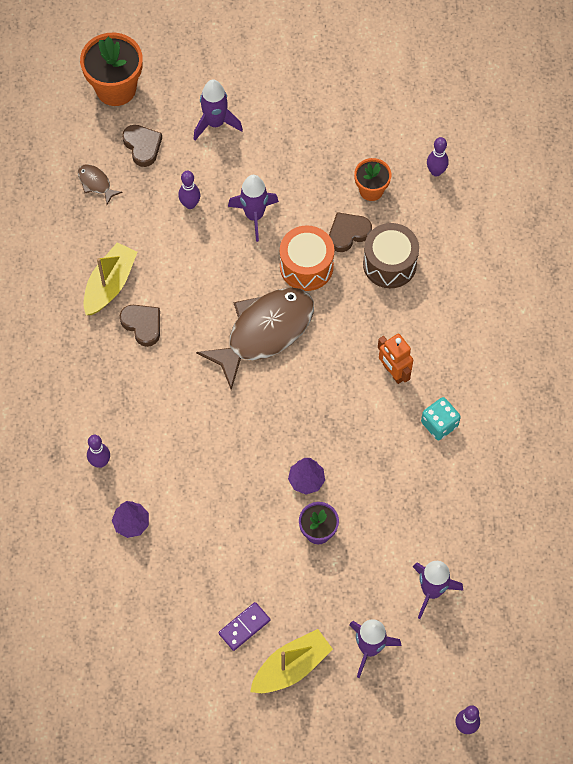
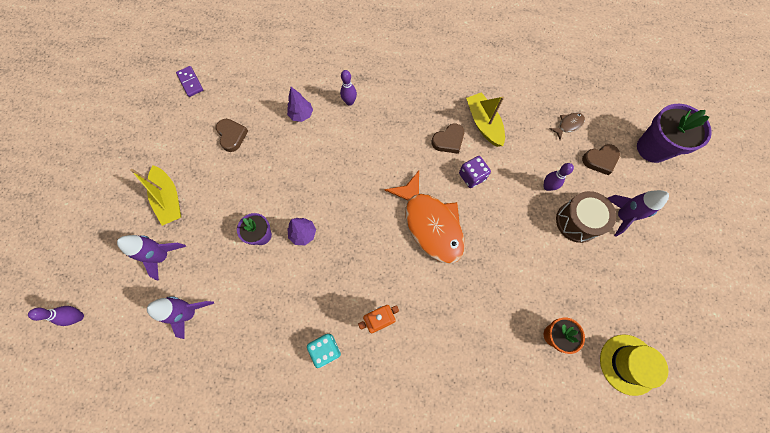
camera: 100 degrees right, 5 degrees up
orange flower pot [80,33,142,106] -> purple flower pot [637,104,712,163]
yellow boat [83,242,137,315] -> yellow boat turned 150 degrees counterclockwise [466,92,505,147]
brown fish [196,287,314,390] -> orange fish [385,171,465,264]
purple domino [218,602,270,651] -> purple domino moved to [176,66,203,97]
purple rocket [228,175,279,242] -> none
orange drum [280,225,334,291] -> none
brown heart [329,212,372,252] -> brown heart moved to [216,119,248,152]
brown drum [363,223,419,288] -> brown drum moved to [556,191,616,243]
purple bowling pin [427,137,449,177] -> none
none -> purple dice [459,156,491,188]
none -> yellow hat [600,334,668,396]

